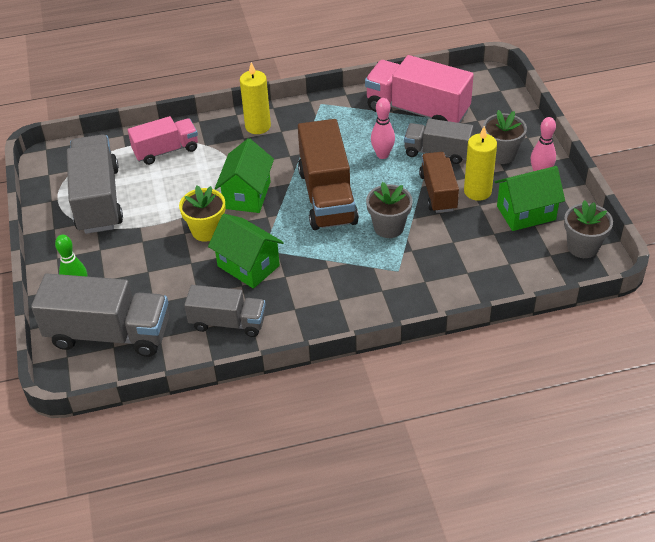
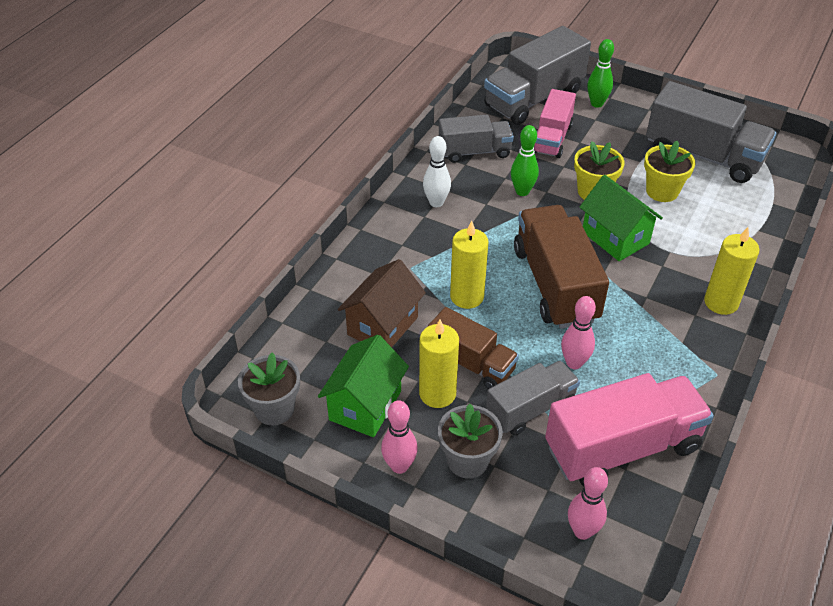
camera: 130 degrees right, 0 degrees up
pink truck [128,116,198,165] -> pink truck moved to [534,89,576,158]
grey truck [184,285,266,337] -> grey truck turned 150 degrees counterclockwise [439,115,514,163]
green house [208,214,284,289] -> green bowling pin [511,125,539,196]
brown truck [298,119,359,230] -> brown truck turned 45 degrees clockwise [514,205,609,329]
grey flower pot [366,182,413,238] -> yellow candle [450,221,489,309]
none -> brown house [338,259,426,347]
none -> white bowling pin [423,136,451,207]
none -> pink bowling pin [568,467,608,540]
none -> yellow flower pot [644,141,695,202]

